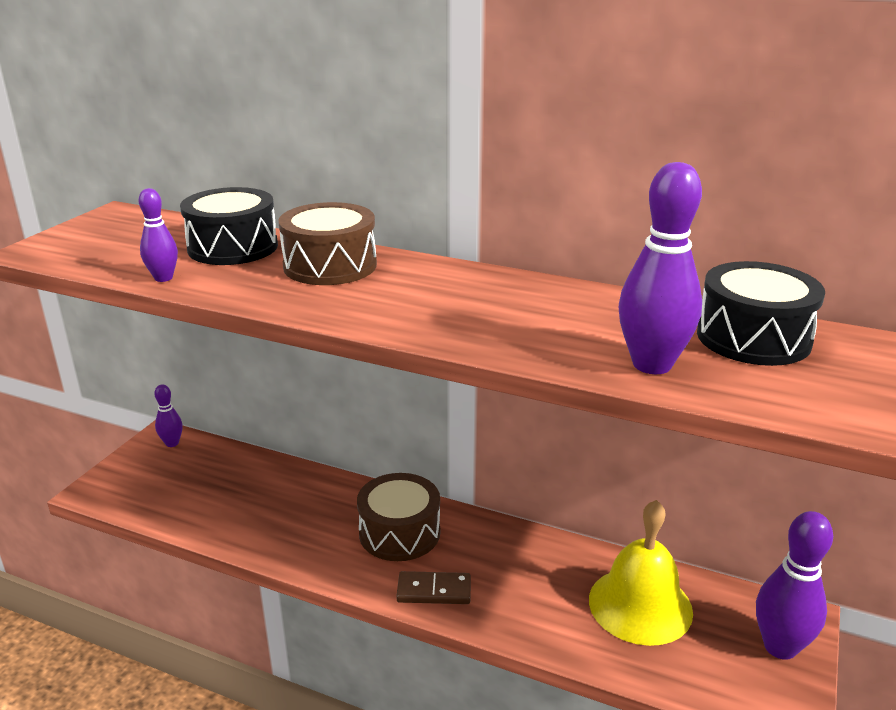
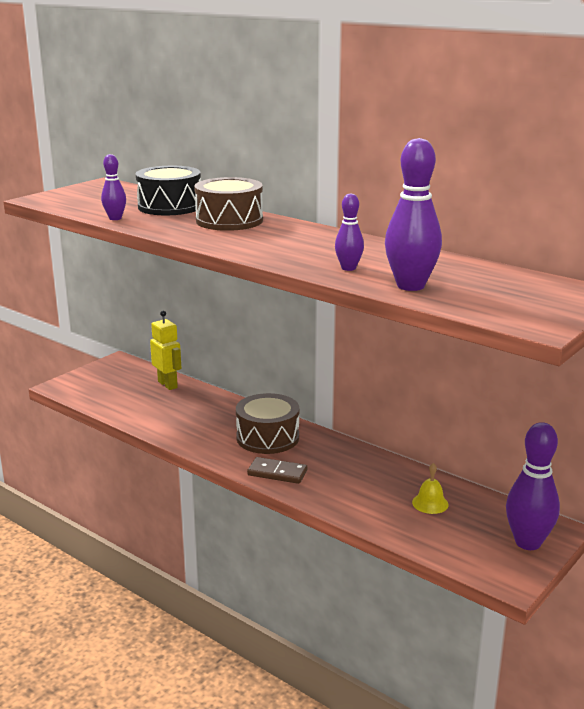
camera: 15 degrees right, 5 degrees down
purple bowling pin [154,384,183,447] -> purple bowling pin moved to [335,194,364,271]
yellow bell [589,500,693,646] -> yellow bell [412,463,449,514], size x0.45
black drum [697,261,825,366] -> none
none -> yellow robot [150,311,181,390]

